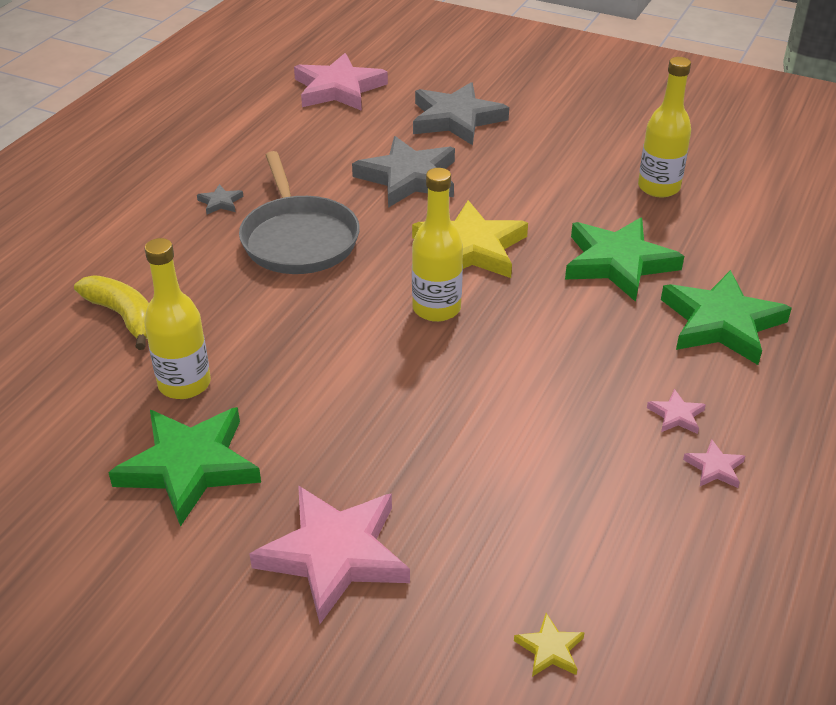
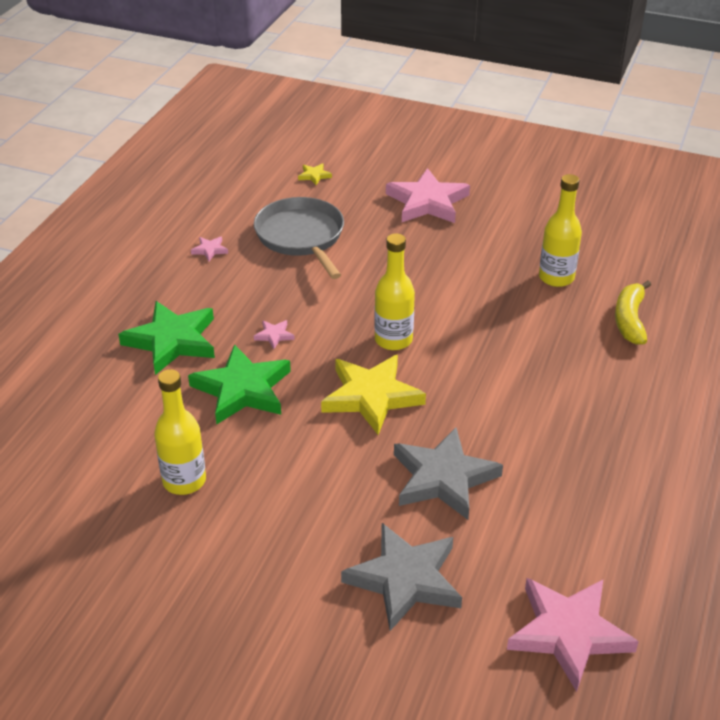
camera: 175 degrees right, 0 degrees up
yellow banana [74,275,149,350] -> yellow banana turned 60 degrees clockwise [615,280,651,345]
green star [108,407,261,527] -> none
grey star [197,184,244,214] -> none
grey pan [239,151,360,274] -> grey pan moved to [254,197,344,279]
pink star [647,389,706,434] -> pink star moved to [254,320,295,349]

